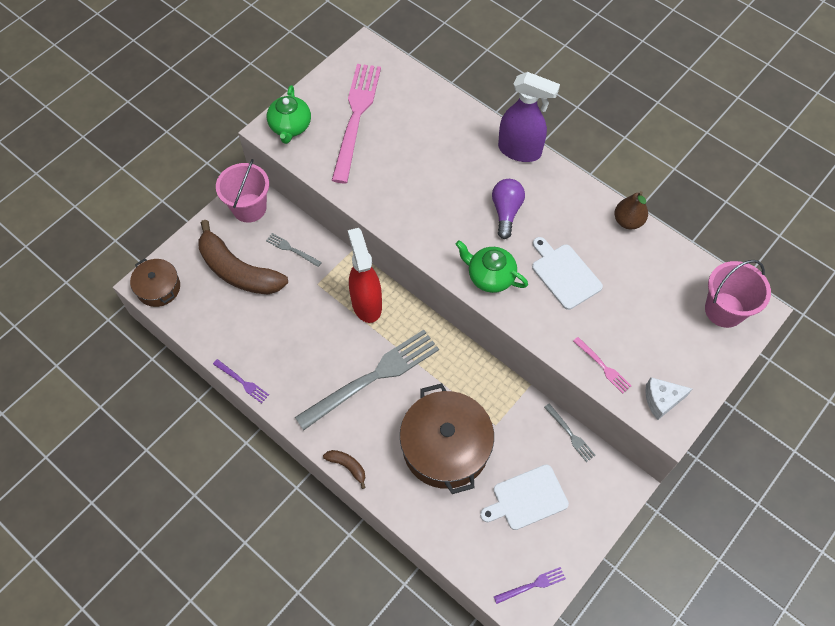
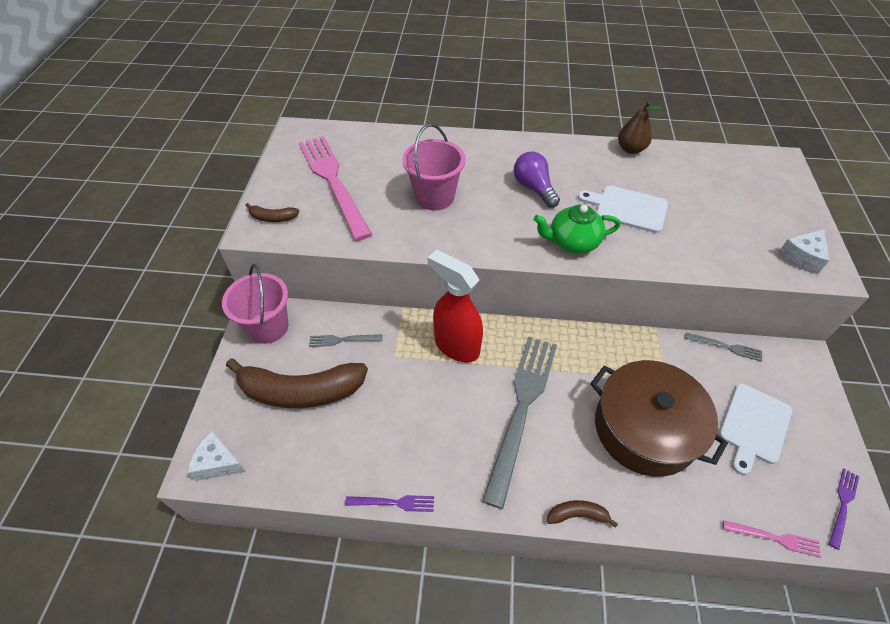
camera: 35 degrees left, 10 degrees down
brown pot [130,258,180,307] -> white cheese [188,431,246,481]
green teapot [267,85,311,144] -> brown banana [245,203,300,222]
purple spray bottle [498,72,560,162] -> none
pink fork [573,337,631,394] -> pink fork moved to [723,520,821,558]
pink bucket [705,260,771,328] -> pink bucket moved to [403,124,466,210]

